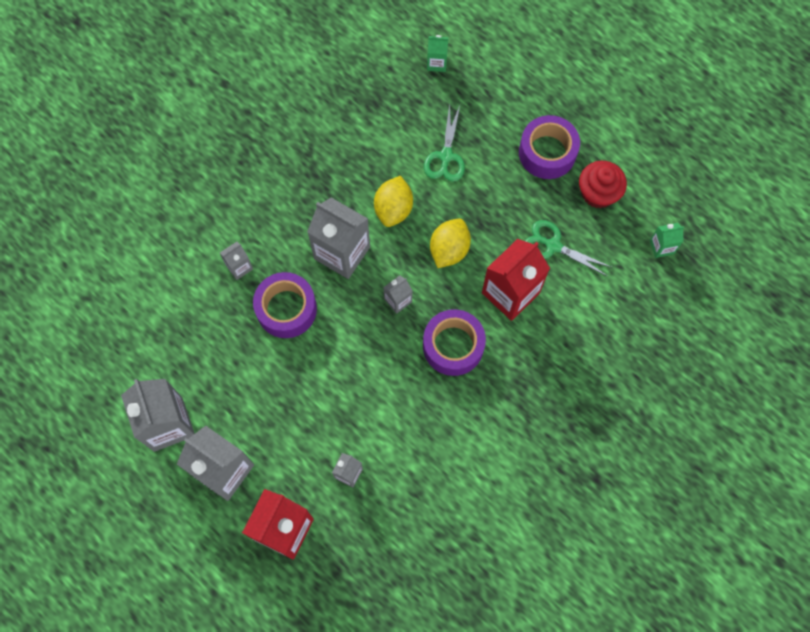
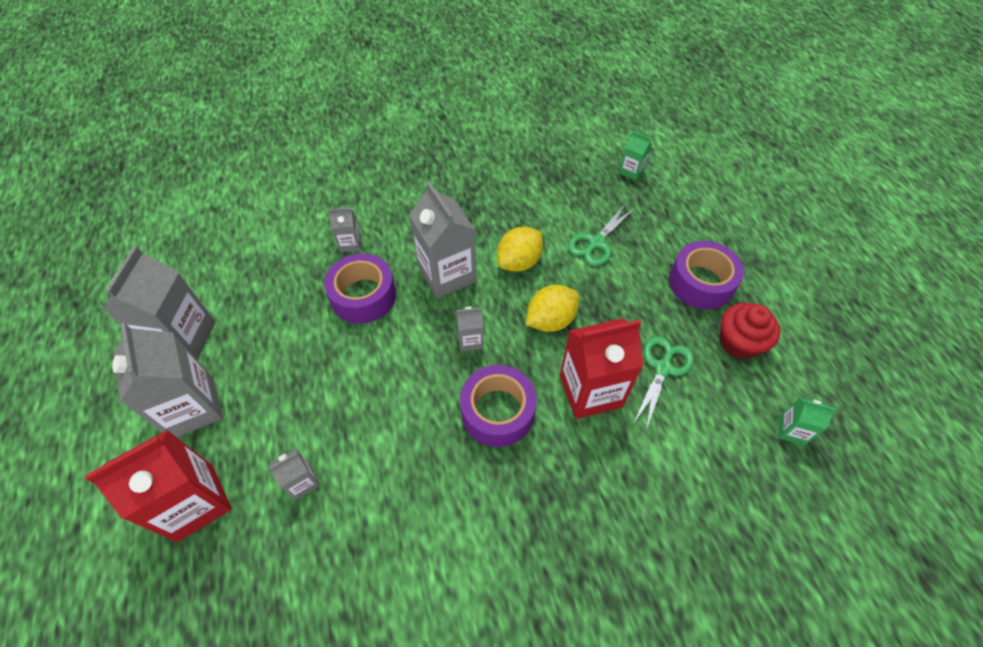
camera: 30 degrees right, 15 degrees down
green scissors [525,220,611,276] -> green scissors turned 60 degrees clockwise [633,336,694,430]

